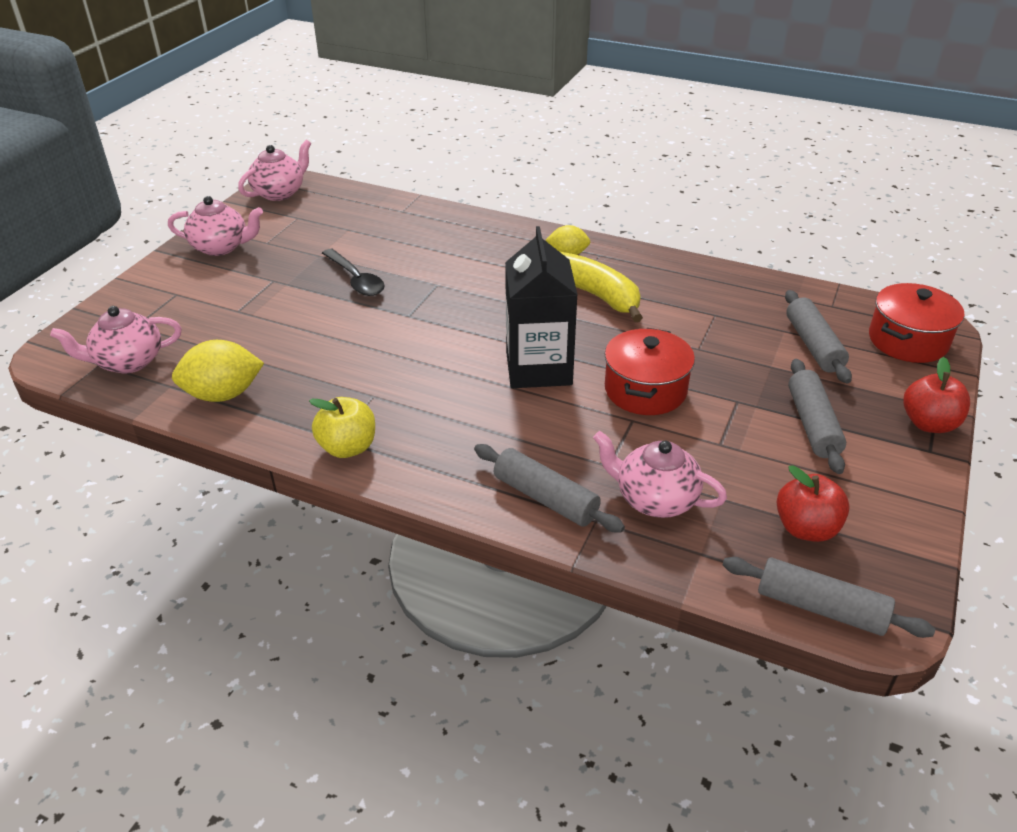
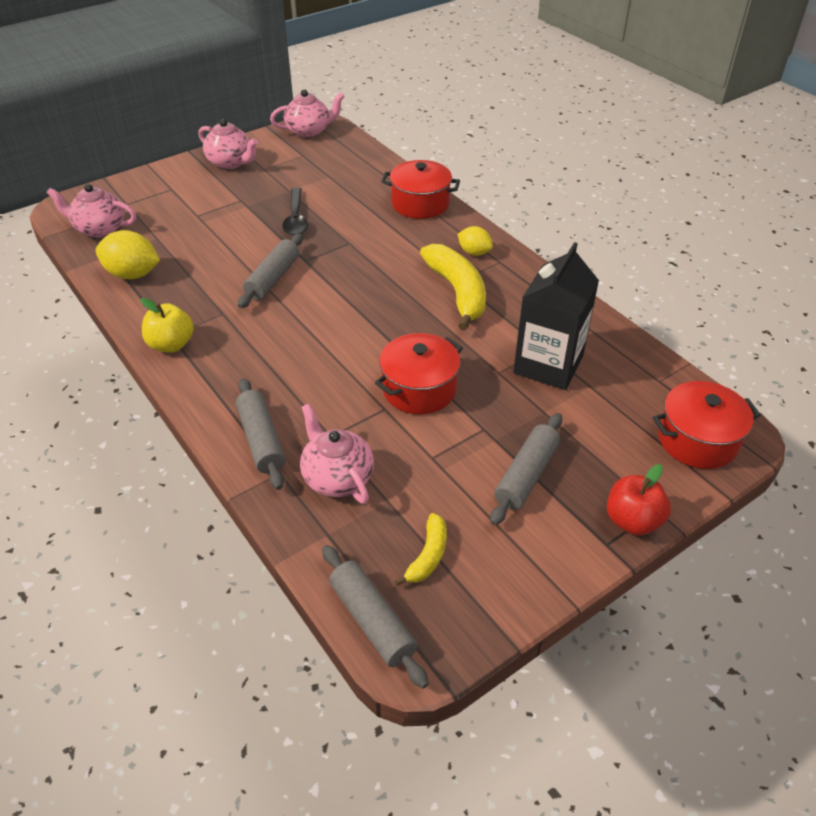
camera: 30 degrees right, 5 degrees up
black carton [505,226,578,388] -> black carton moved to [513,242,599,390]
red apple [777,465,850,542] -> yellow banana [395,513,447,586]
grey rolling pin [785,290,852,384] -> grey rolling pin moved to [238,234,303,308]
none -> red pot [381,160,460,219]

